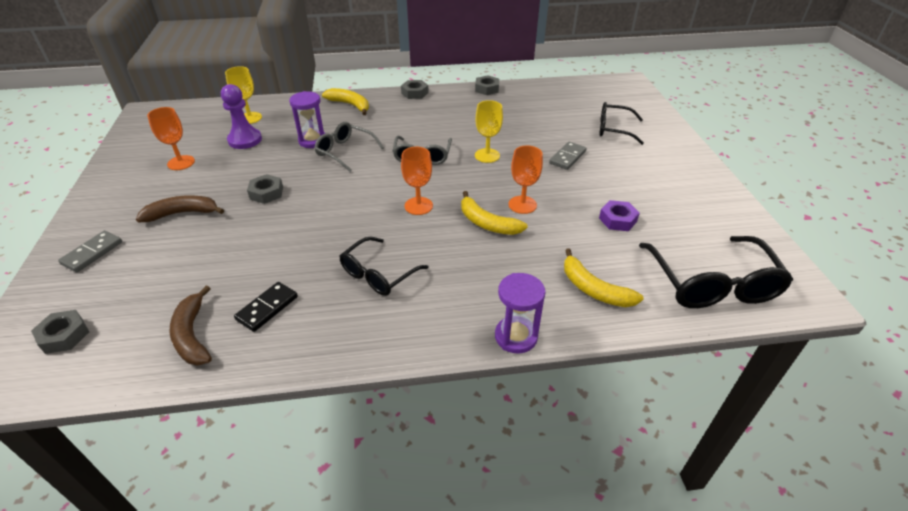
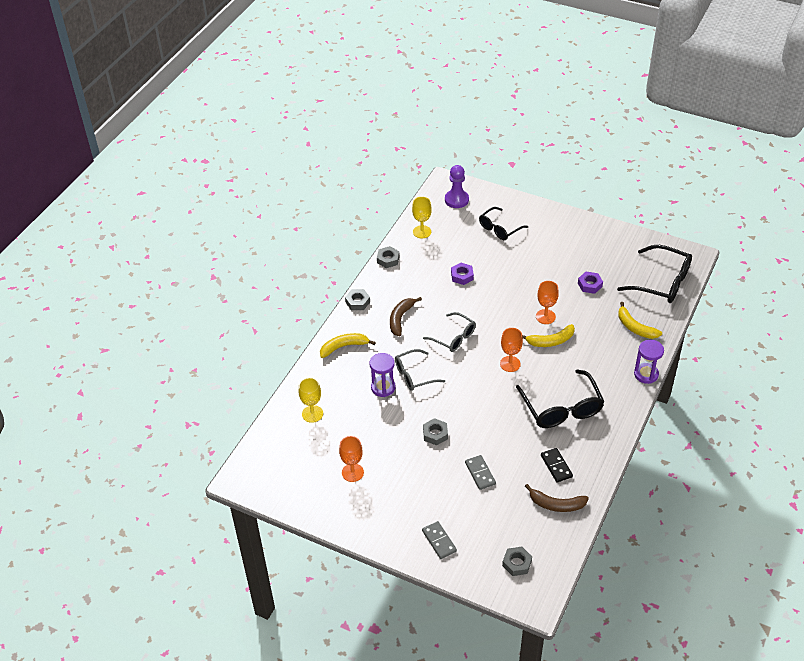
camera: 55 degrees left, 5 degrees up
brown banana [136,195,224,222] -> brown banana moved to [390,297,422,336]
purple pawn [221,84,262,149] -> purple pawn moved to [445,165,469,208]
black glasses [340,237,429,296] -> black glasses [516,369,604,428], size x1.58
yellow goblet [475,100,503,163] -> yellow goblet moved to [412,197,432,238]
grey domino [549,142,587,170] -> grey domino moved to [465,455,496,490]
yellow banana [564,248,644,307] -> yellow banana turned 60 degrees clockwise [618,302,662,339]
none -> purple nut [451,263,474,285]

